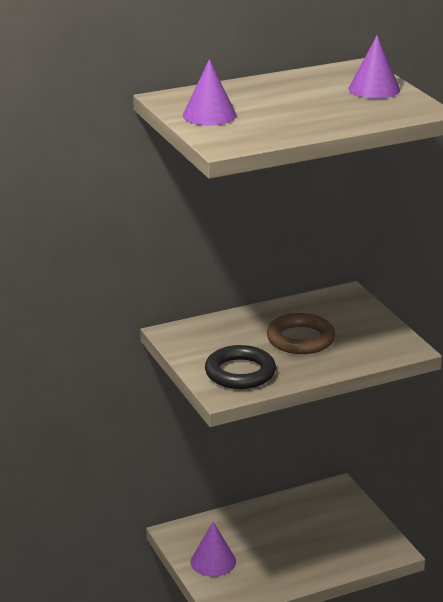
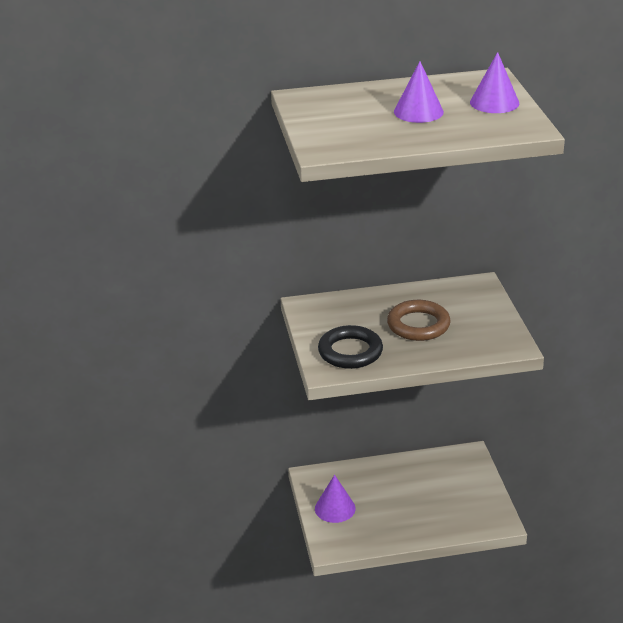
camera: 15 degrees right, 5 degrees up
purple cone [183,59,237,126] -> purple cone moved to [394,61,444,123]

